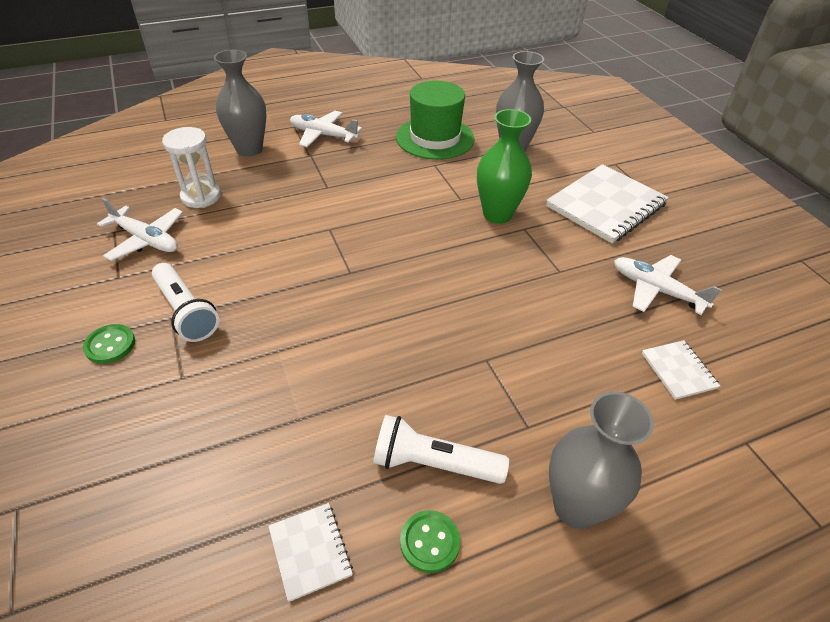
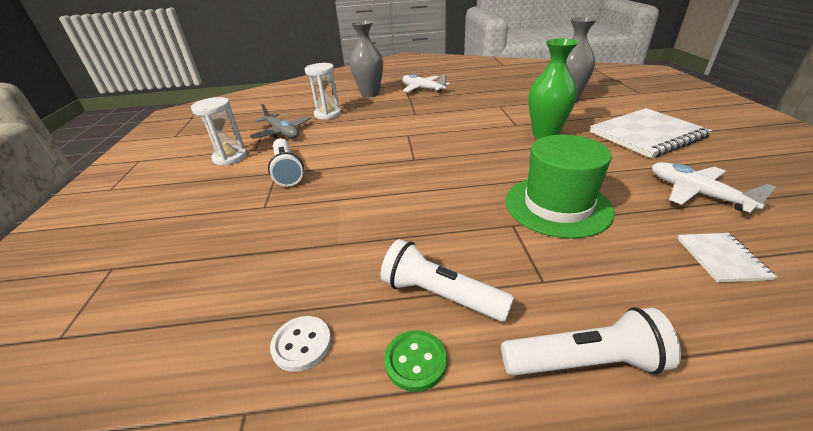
camera: 20 degrees right, 10 degrees down
green button [83,324,135,364] -> none
white plane [97,198,183,261] -> grey plane [250,104,311,139]
white notebook [269,503,353,602] -> white button [270,316,331,372]
green hat [396,80,474,160] -> green hat moved to [505,135,615,239]
grey vase [549,392,654,529] -> white flashlight [501,307,681,376]
none -> white hourglass [191,97,247,166]

